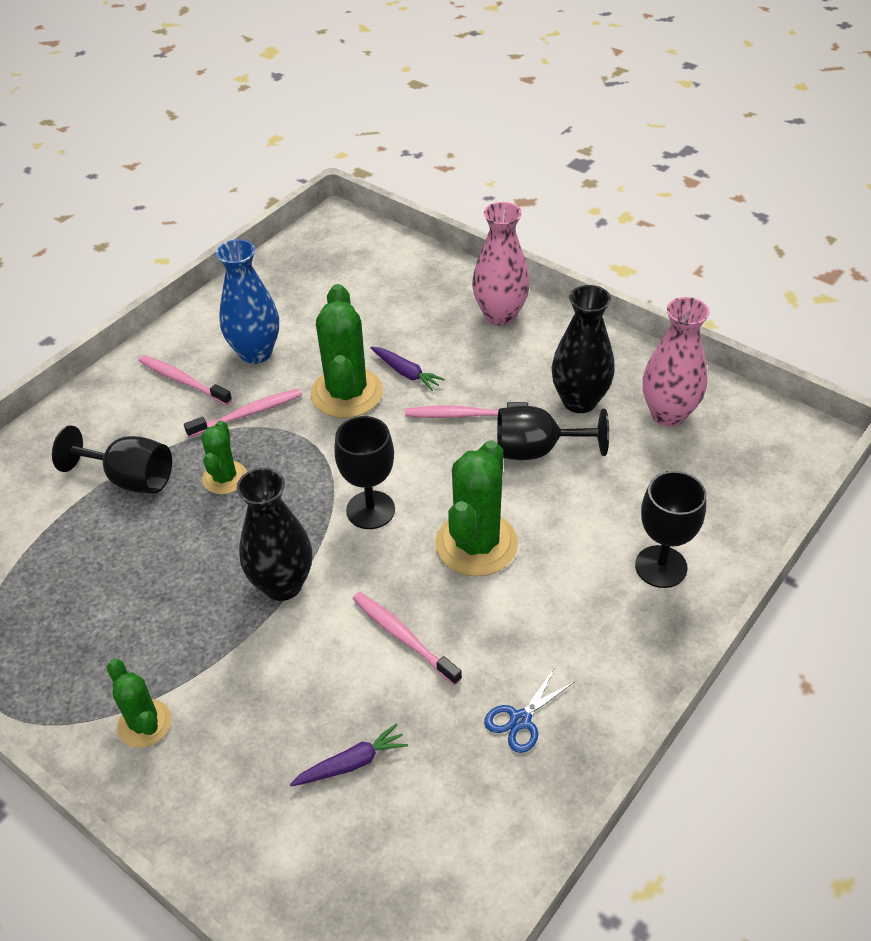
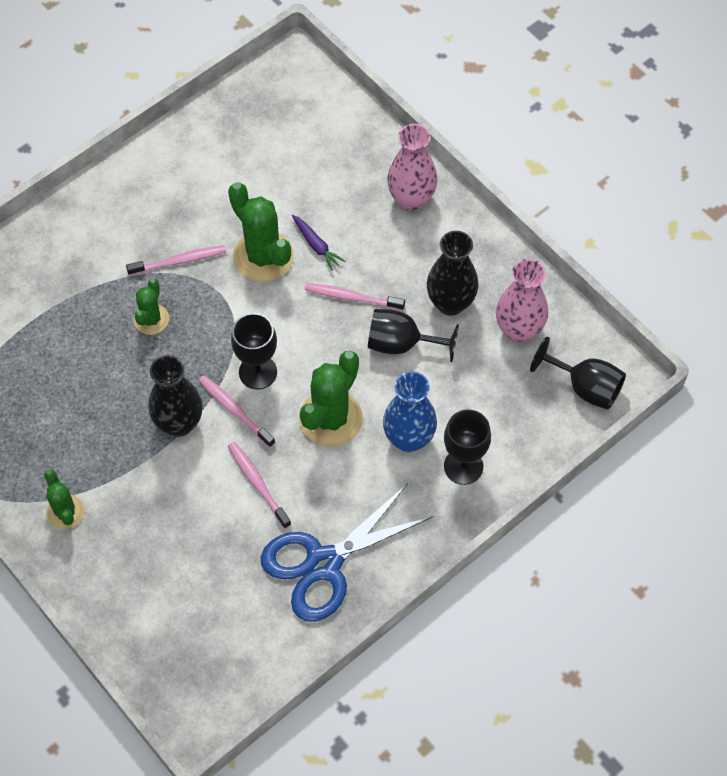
camera: 10 degrees right, 15 degrees up
black goblet [52,425,172,494] -> black goblet moved to [530,337,626,410]
pink toothbrush [139,355,232,405] -> pink toothbrush moved to [198,375,275,448]
blue vase [216,239,279,364] -> blue vase moved to [383,371,437,452]
purple carrot [290,723,408,786] -> none
green cactus [310,284,383,418] -> green cactus turned 45 degrees counterclockwise [228,182,294,282]
blue scissors [484,667,574,753] -> blue scissors [261,483,434,622], size x2.43

